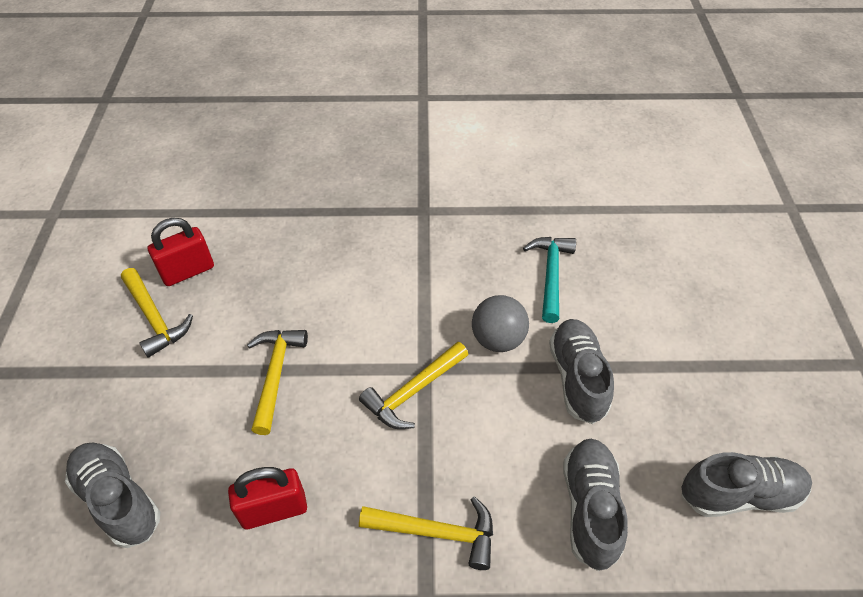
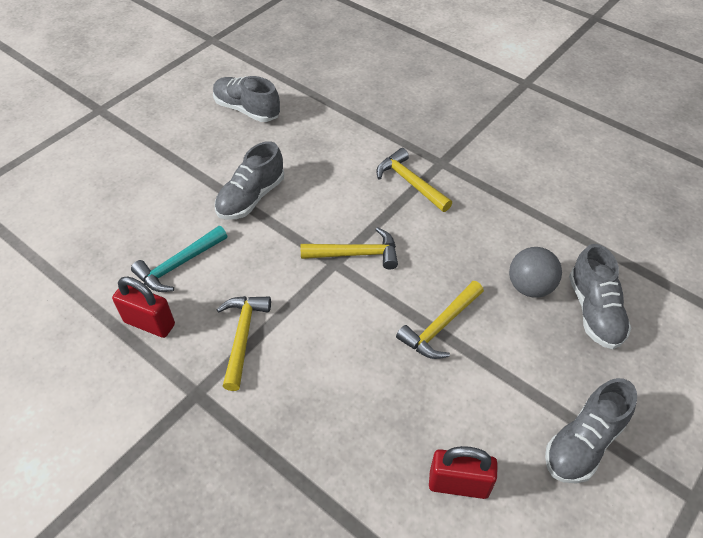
camera: 140 degrees left, 0 degrees up
yellow hammer [121,268,193,357] -> yellow hammer moved to [216,296,271,391]
red padlock [228,467,307,530] -> red padlock moved to [112,276,175,338]
grey ball [472,295,529,352] -> grey ball moved to [509,247,562,298]
grey shoe [563,439,628,571] -> grey shoe moved to [545,378,637,484]

